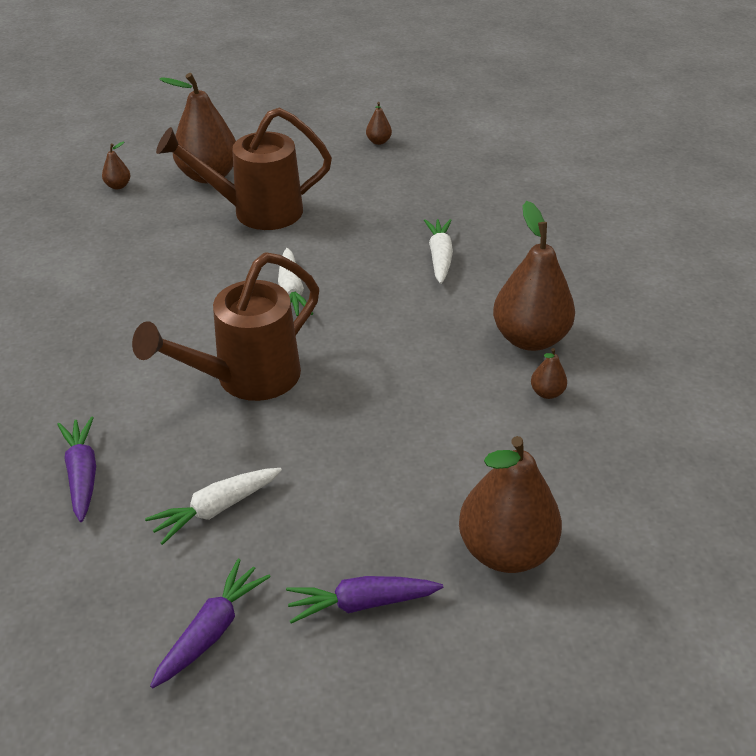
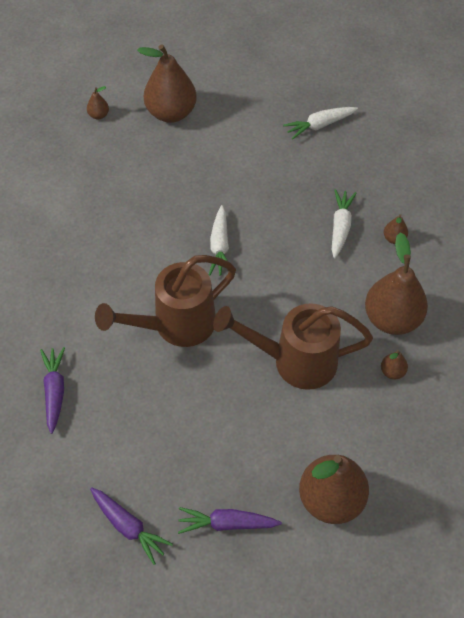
camera: 10 degrees right, 15 degrees up
white carrot [145,468,282,545] -> white carrot moved to [283,107,358,139]
purple carrot [150,559,271,688] -> purple carrot turned 90 degrees clockwise [90,487,173,565]
brown watering can [156,107,332,230] -> brown watering can moved to [213,303,373,390]
brown pear [366,102,392,145] -> brown pear moved to [384,214,408,244]

